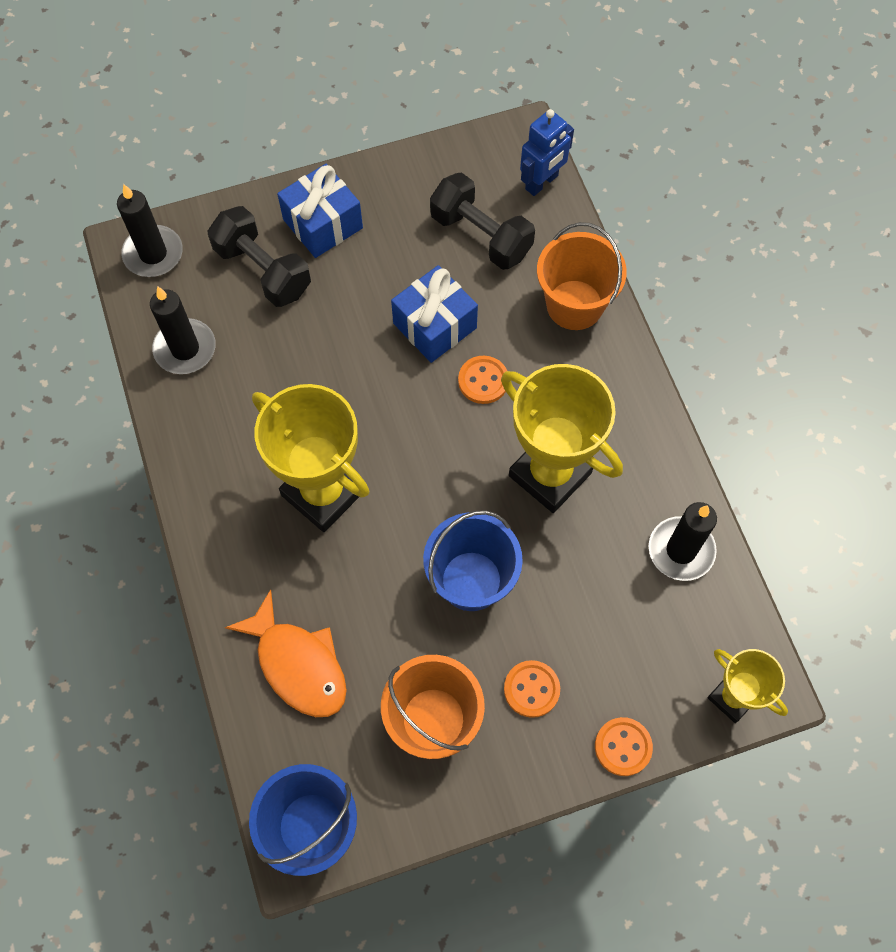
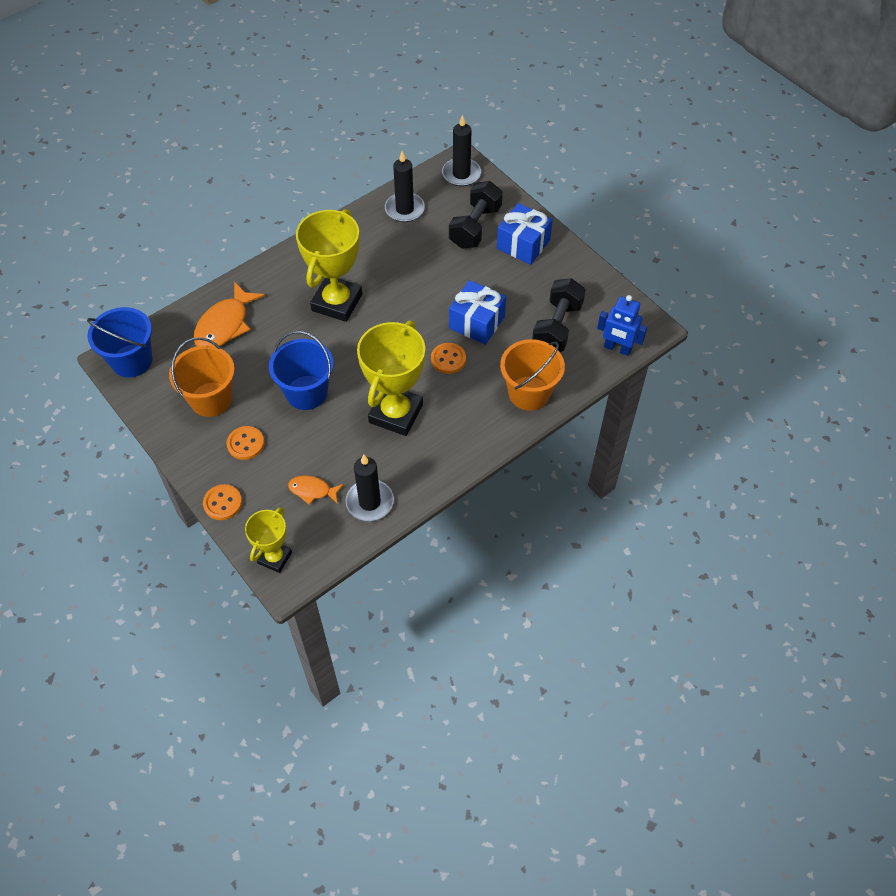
camera: 70 degrees right, 10 degrees down
none -> orange fish [288,475,344,505]

